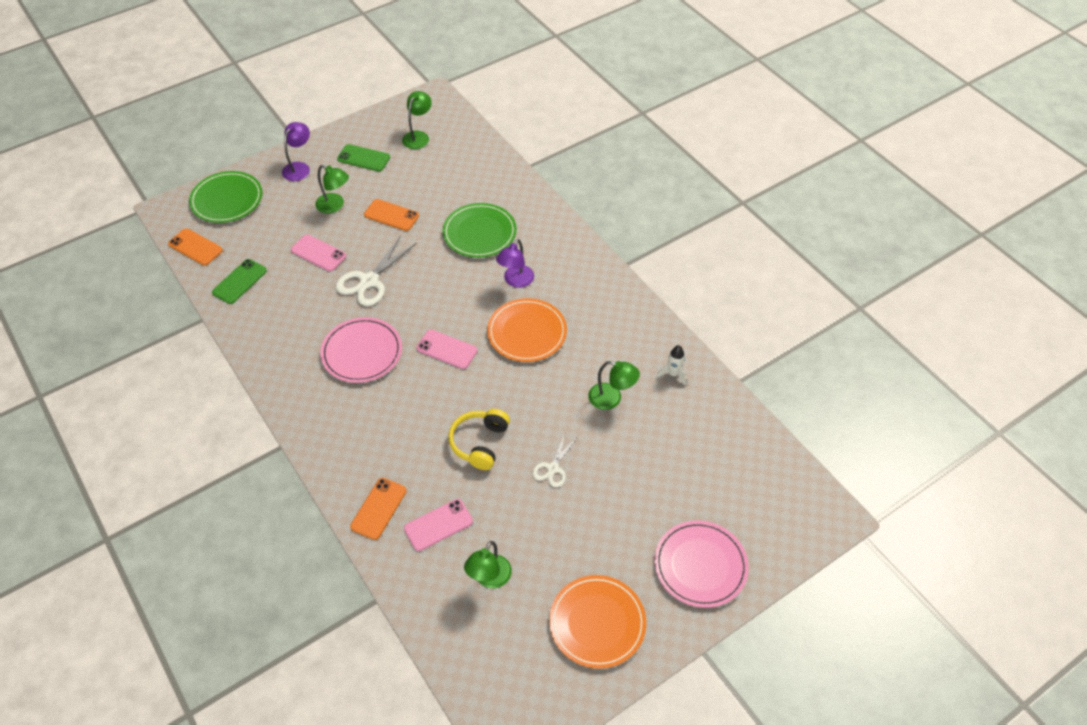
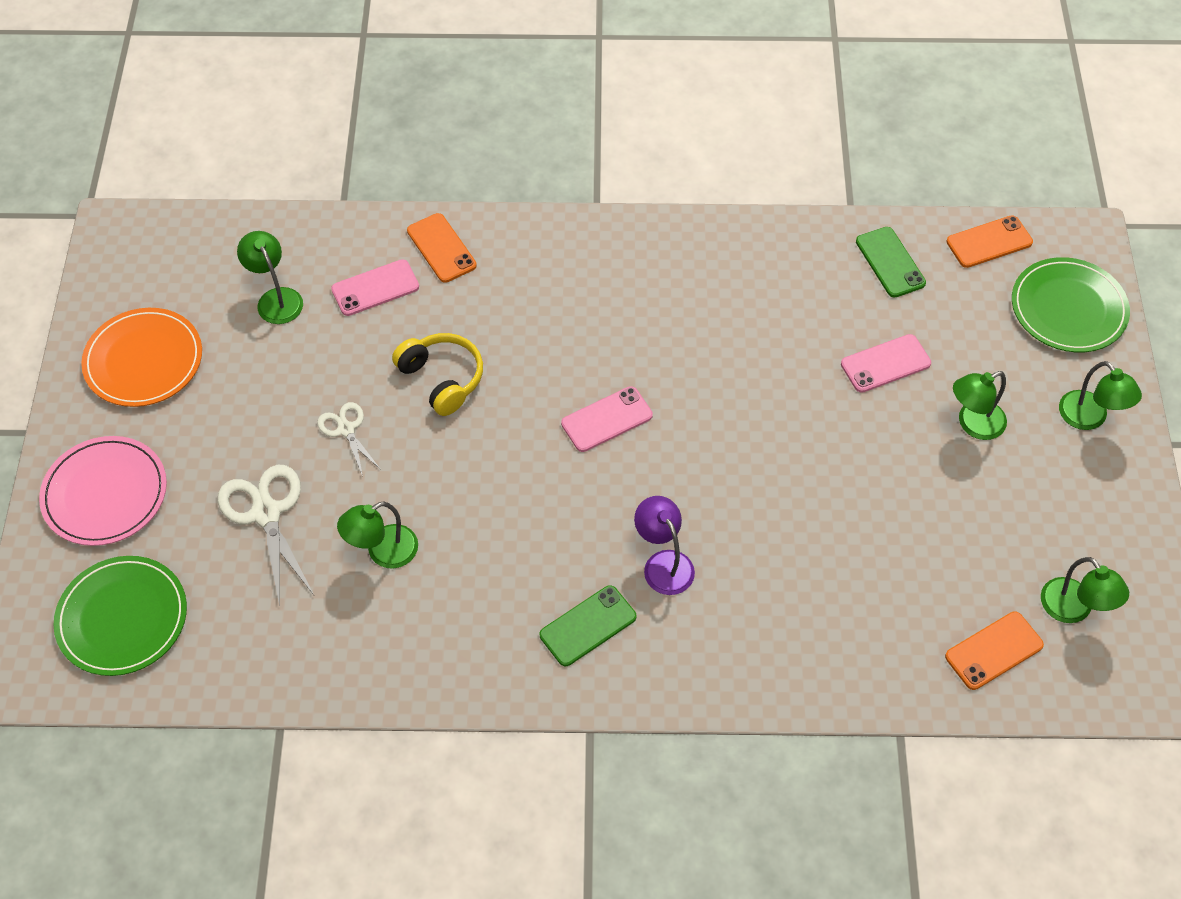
camera: 125 degrees right, 5 degrees up
purple lamp [282,122,310,181] -> green lamp [1059,361,1142,430]
pink plate [320,317,402,383] -> none
white scissors [336,237,417,306] -> white scissors moved to [218,465,314,606]
green phone [337,144,390,171] -> green phone moved to [540,585,636,666]
orange phone [364,199,419,231] -> orange phone moved to [945,611,1044,690]
pink phone [404,499,473,551] -> pink phone turned 60 degrees clockwise [331,259,419,316]
green plate [443,203,517,258] -> green plate moved to [53,556,187,676]
orange plate [487,298,567,362] -> none
white rocket [657,345,687,386] -> none

